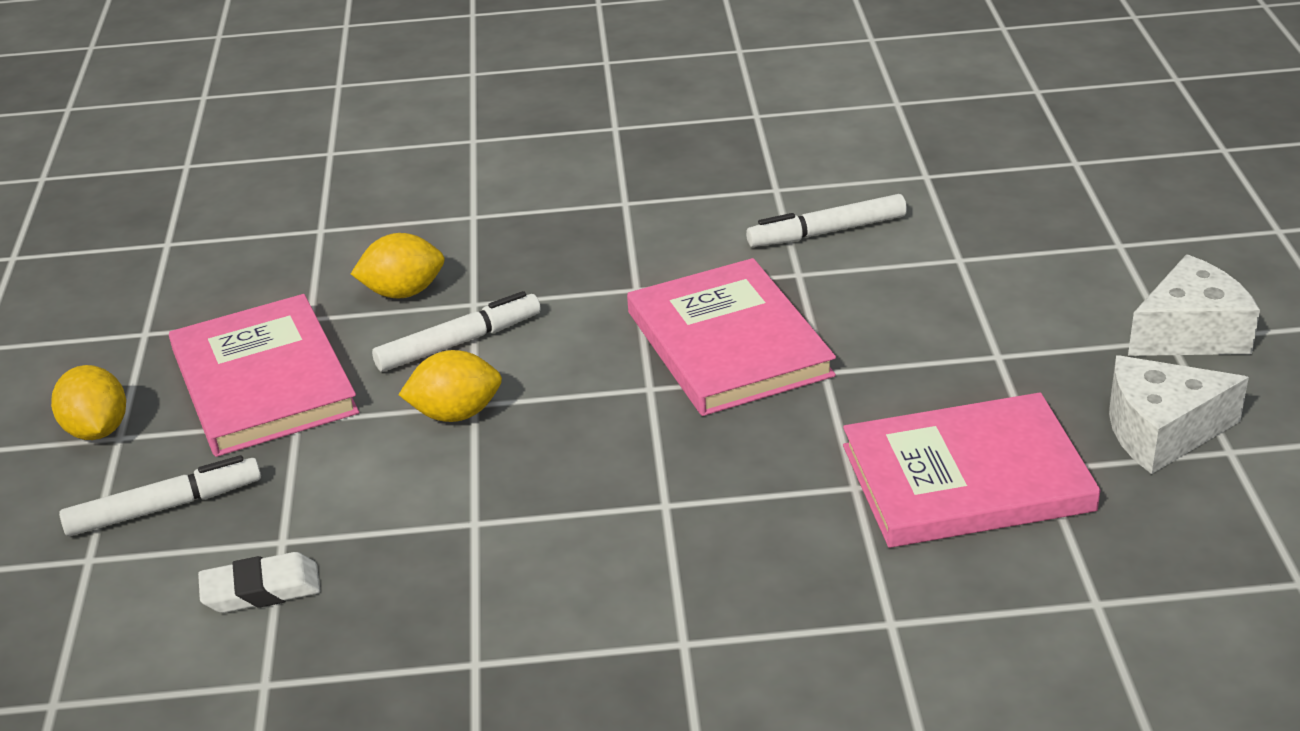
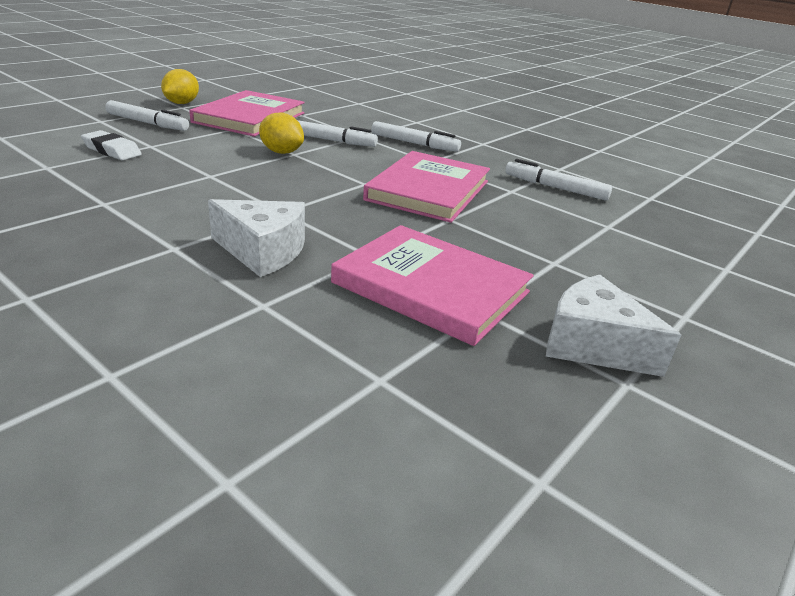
camera: 40 degrees right, 5 degrees down
yellow lemon [351,233,445,298] -> none
white cheese [1128,254,1260,356] -> white cheese moved to [208,199,305,277]
none -> white marker [371,121,461,152]

